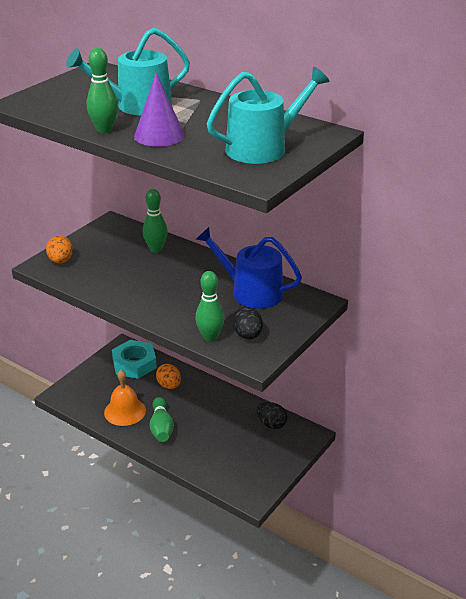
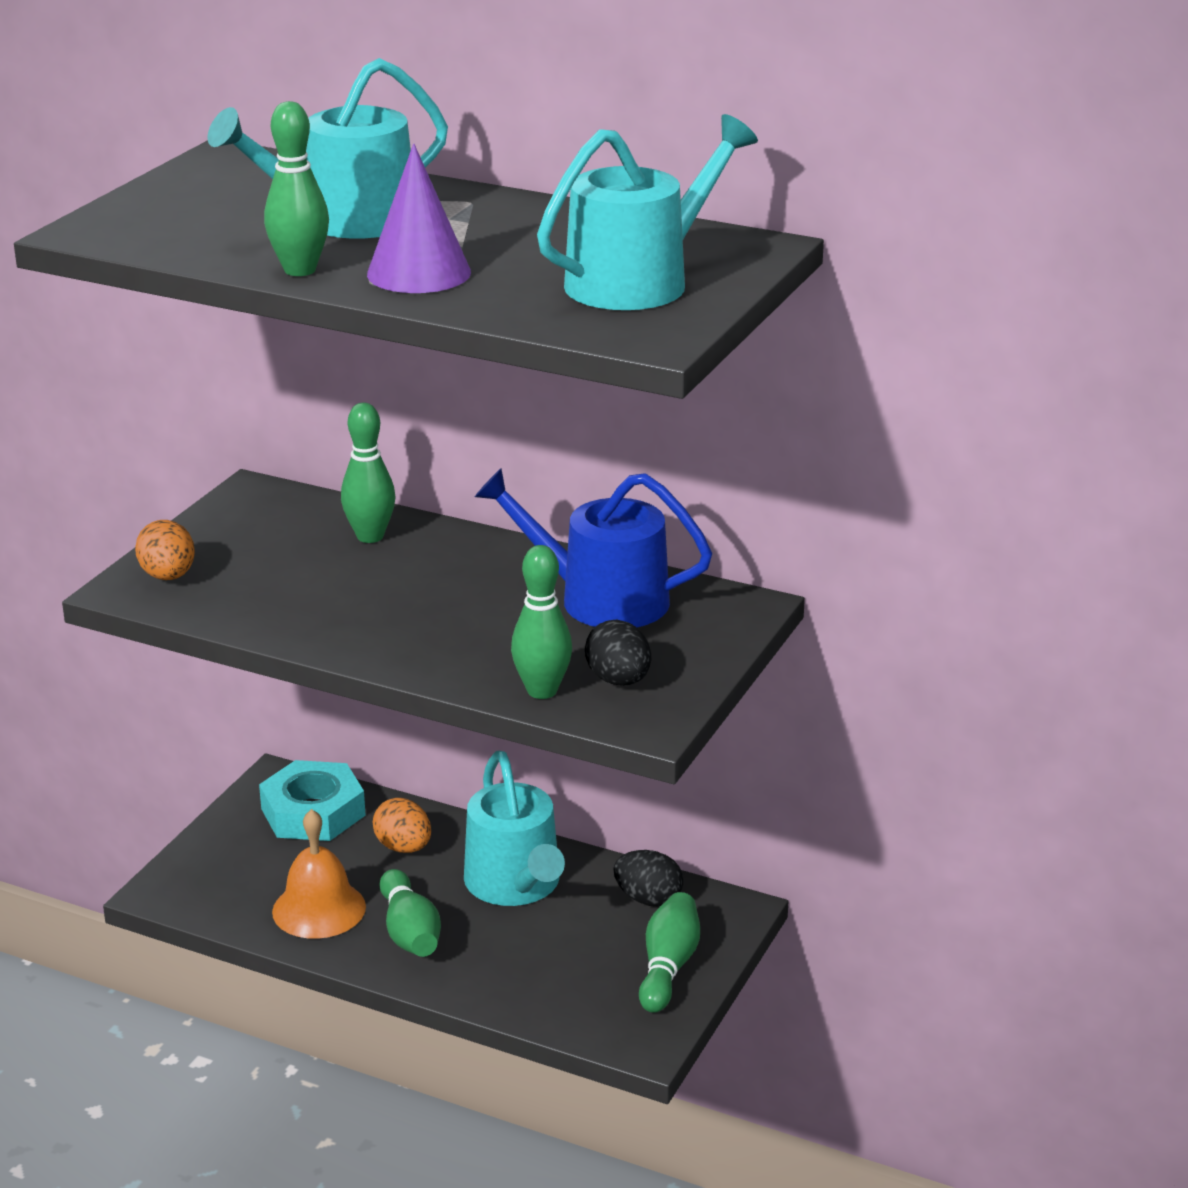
camera: 10 degrees left, 5 degrees down
none -> turquoise watering can [464,751,565,906]
none -> green bowling pin [639,892,700,1013]

